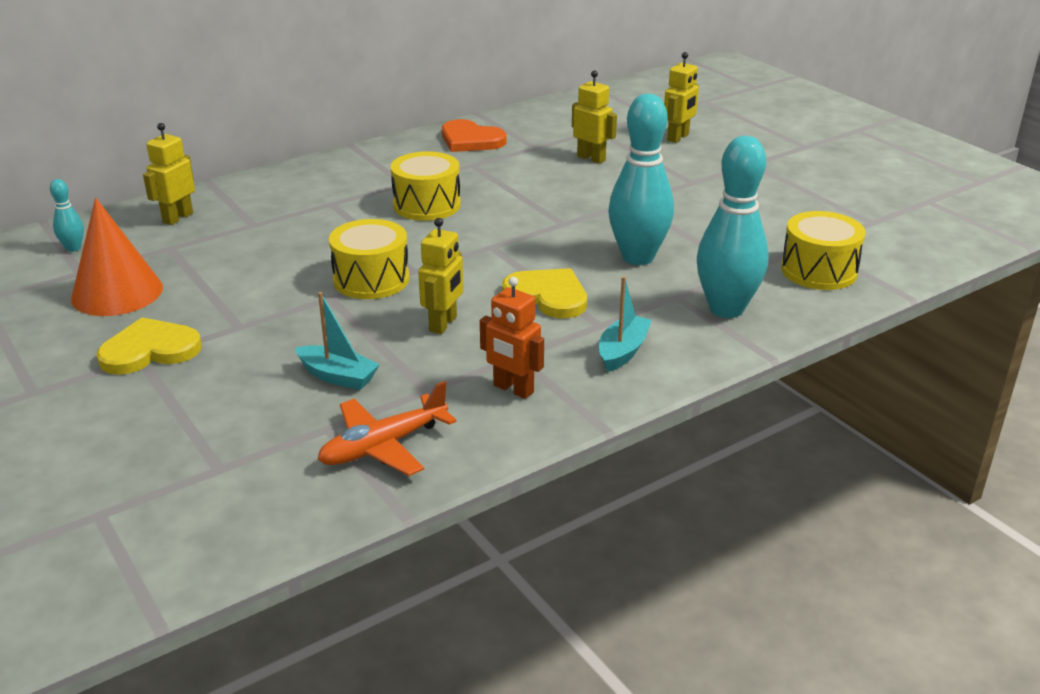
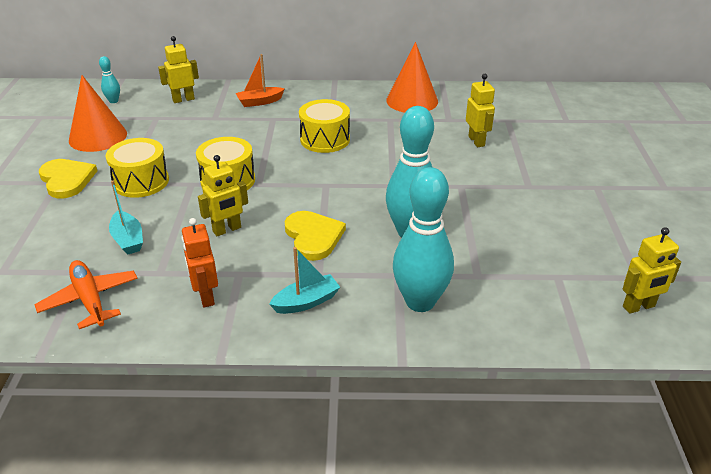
camera: 35 degrees right, 5 degrees up
yellow heart [96,317,202,375] -> yellow heart turned 45 degrees clockwise [39,159,98,198]
orange plane [318,381,457,476] -> orange plane turned 60 degrees clockwise [34,260,138,329]
orange heart [442,119,506,152] -> orange cone [386,42,438,113]
yellow robot [664,52,699,143] -> yellow robot moved to [622,227,681,314]
yellow drum [781,211,866,290] -> yellow drum moved to [105,138,169,198]
none -> orange boat [236,54,285,107]

